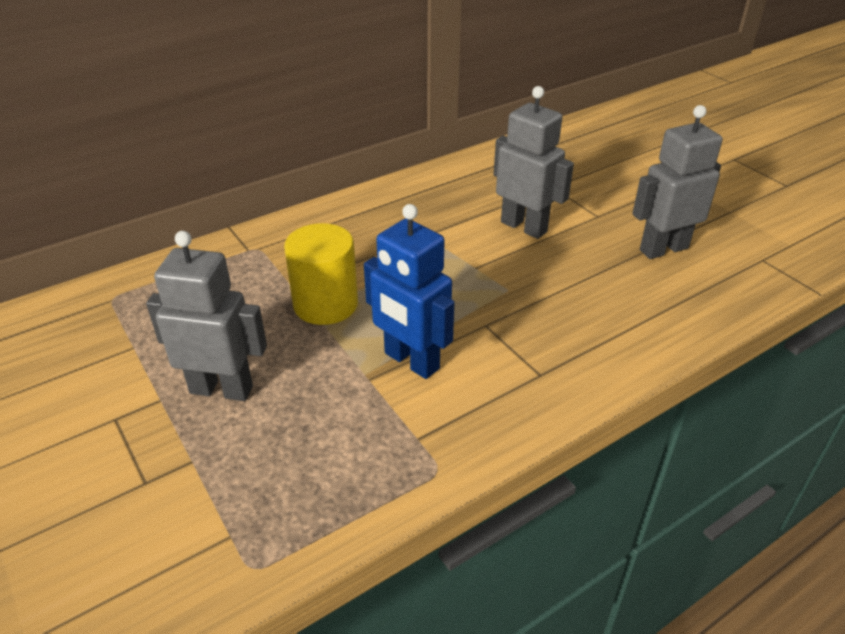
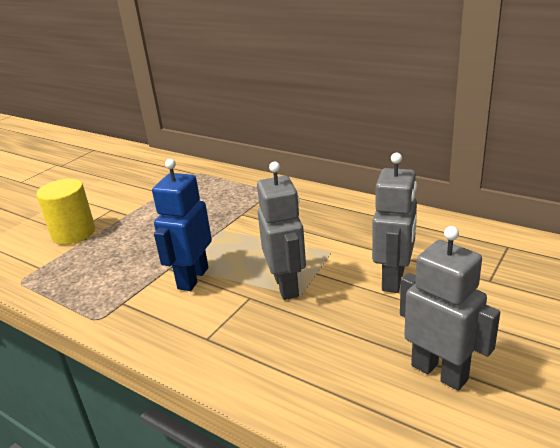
camera: 70 degrees right, 10 degrees down
grey robot [146,231,267,401] -> grey robot moved to [257,162,306,300]
yellow cylinder [284,223,358,325] -> yellow cylinder moved to [36,179,95,244]

